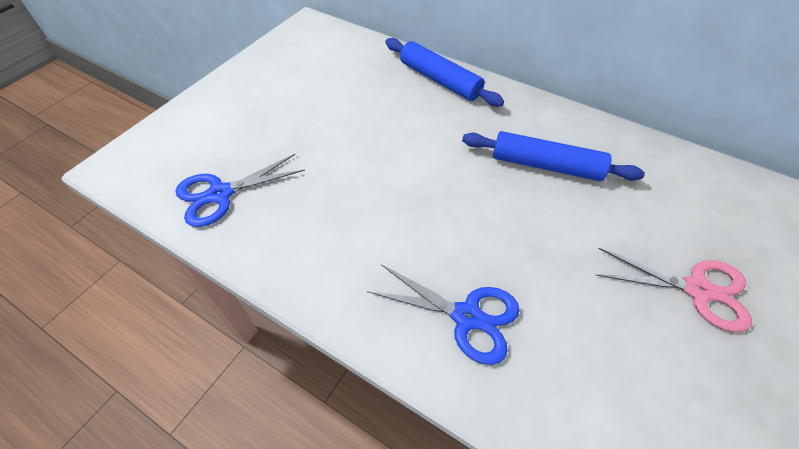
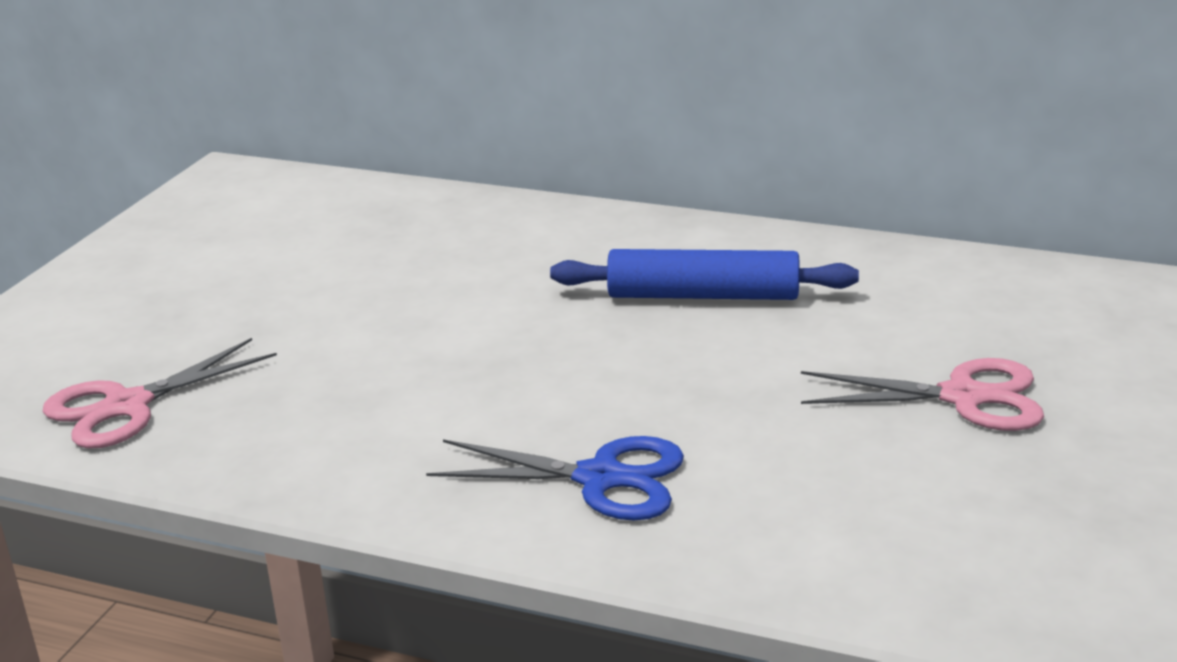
camera: 10 degrees left, 25 degrees down
blue scissors [175,154,305,227] -> pink scissors [43,338,277,449]
blue rolling pin [385,38,504,107] -> none

